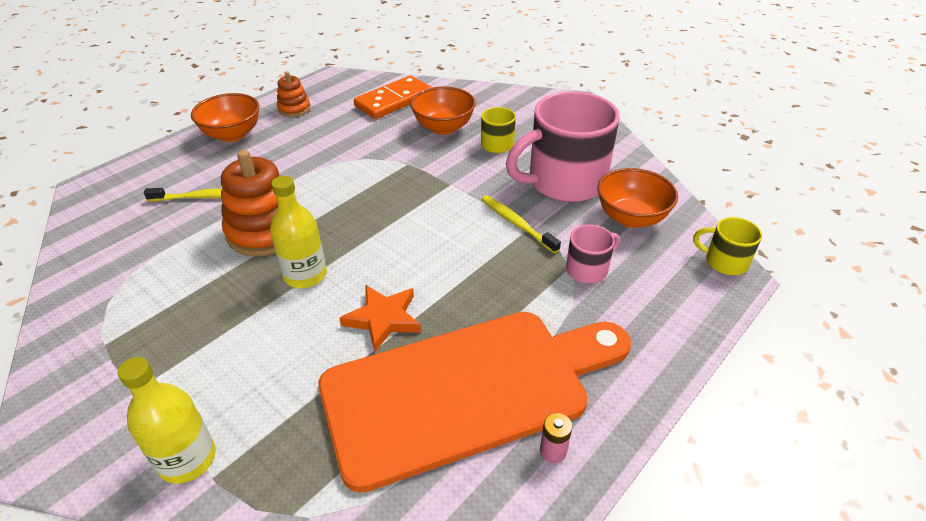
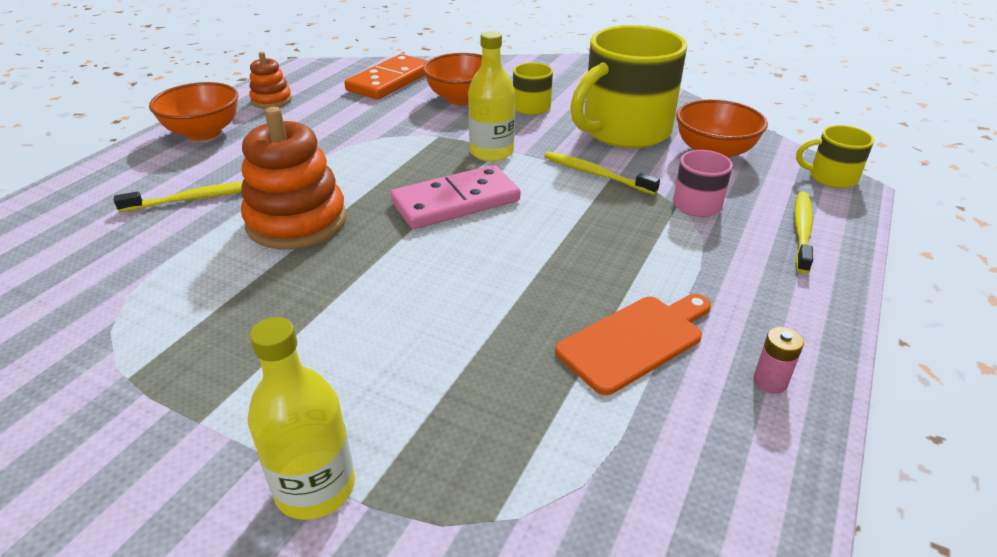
camera: 15 degrees left, 5 degrees down
yellow bottle [270,176,327,288] -> yellow bottle moved to [468,31,515,162]
orange cutting board [318,312,631,493] -> orange cutting board [555,294,711,395], size x0.45
orange star [339,285,421,352] -> none
pink mug [506,91,620,202] -> yellow mug [570,25,687,148]
none -> pink domino [391,165,520,229]
none -> yellow toothbrush [794,192,813,274]

